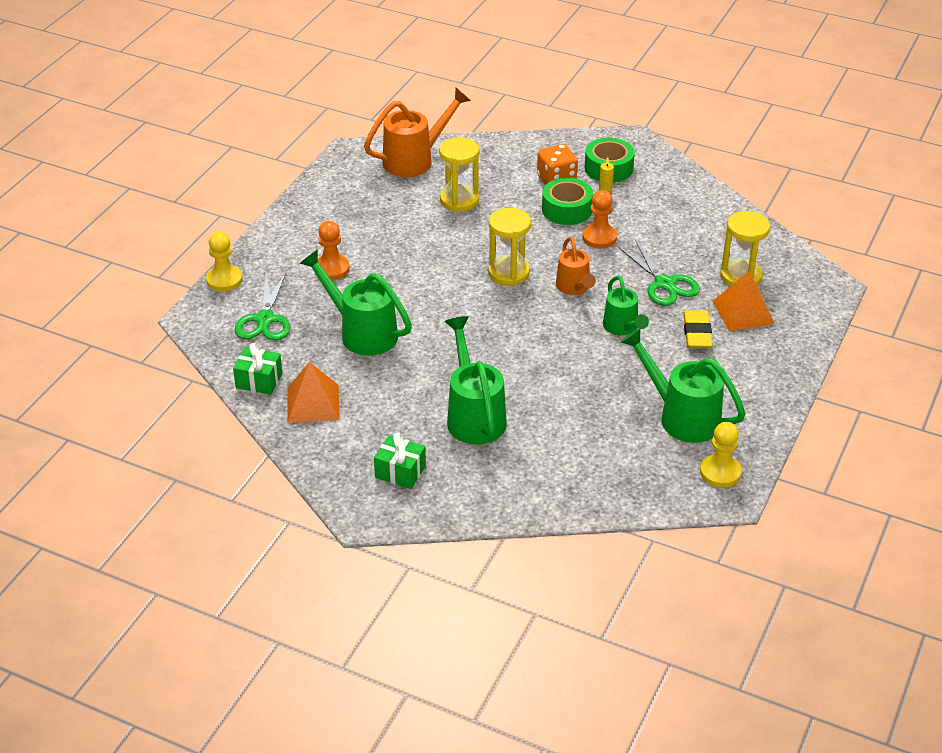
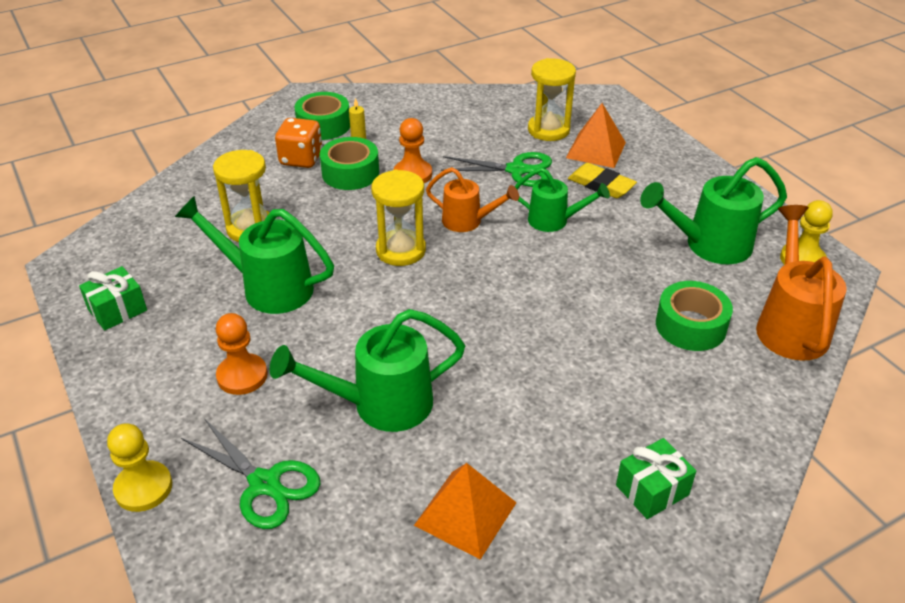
camera: 55 degrees left, 0 degrees up
green gift [233,343,282,395] -> green gift moved to [79,266,147,330]
orange watering can [364,88,471,177] -> orange watering can moved to [756,205,847,361]
green watering can [445,316,507,445] -> green watering can moved to [175,196,334,314]
none -> green tape [656,281,733,351]

